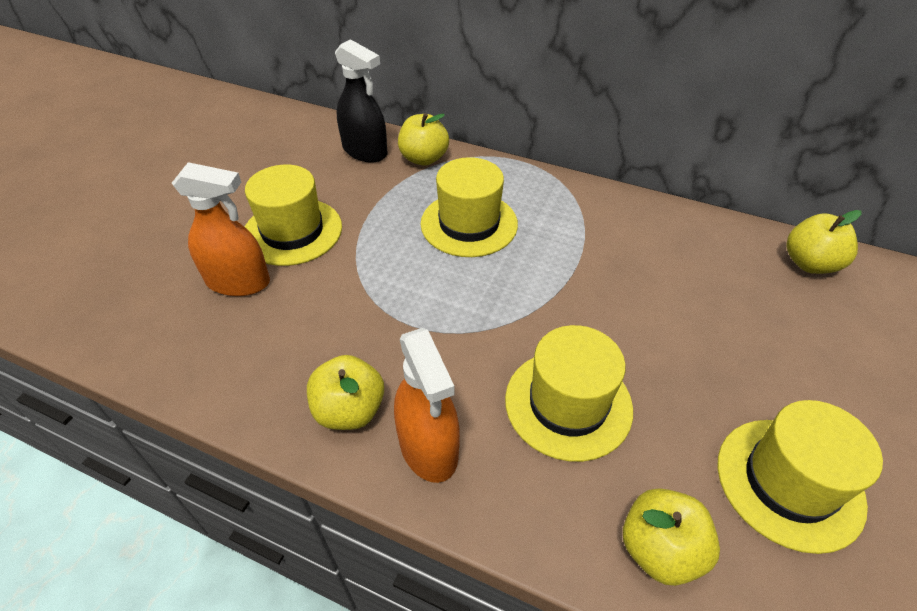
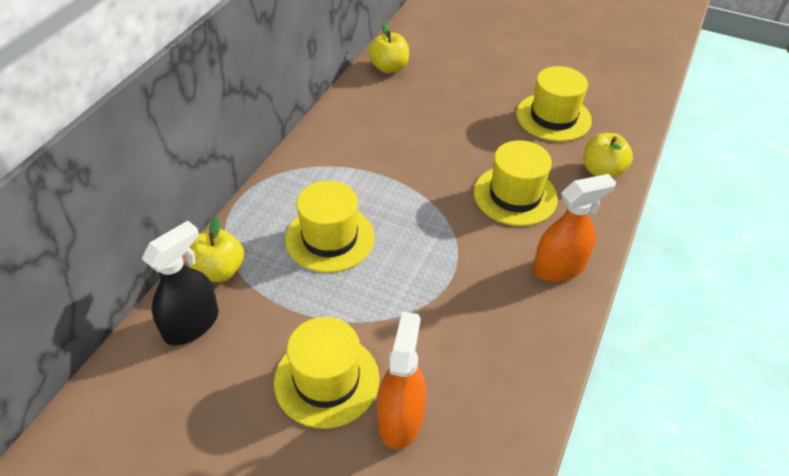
camera: 90 degrees left, 0 degrees up
yellow apple [307,355,384,430] -> none

